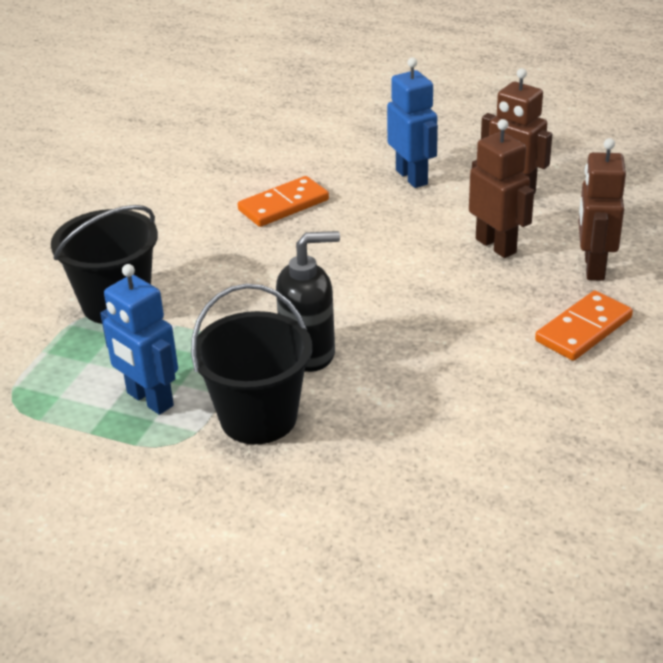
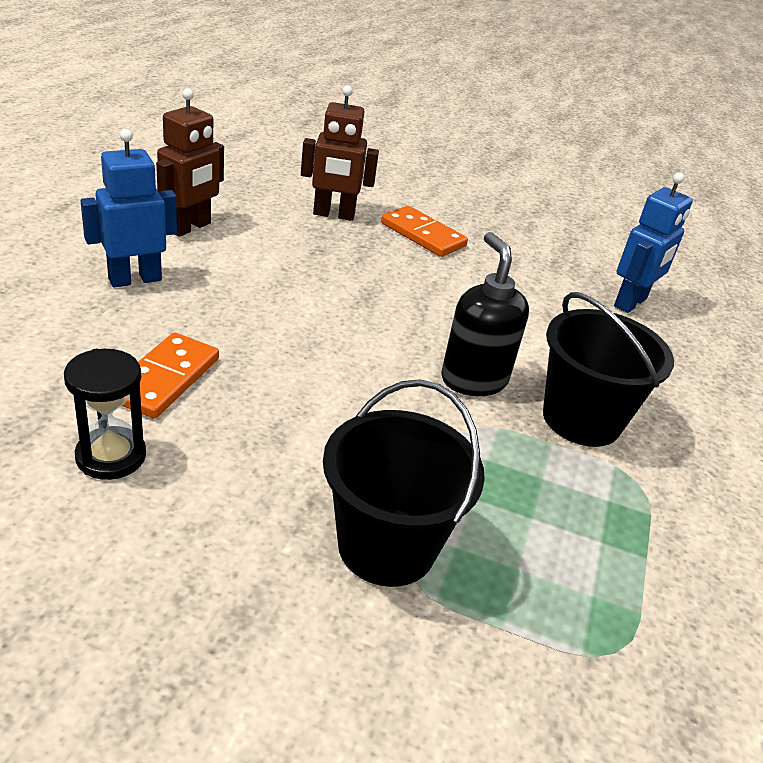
camera: 100 degrees left, 0 degrees up
blue robot [100,264,178,415] -> blue robot moved to [614,172,693,313]
orange domino [238,176,329,227] -> orange domino turned 60 degrees clockwise [123,332,219,419]
brown robot [469,119,534,258] -> none
none -> black hourglass [64,349,146,480]

